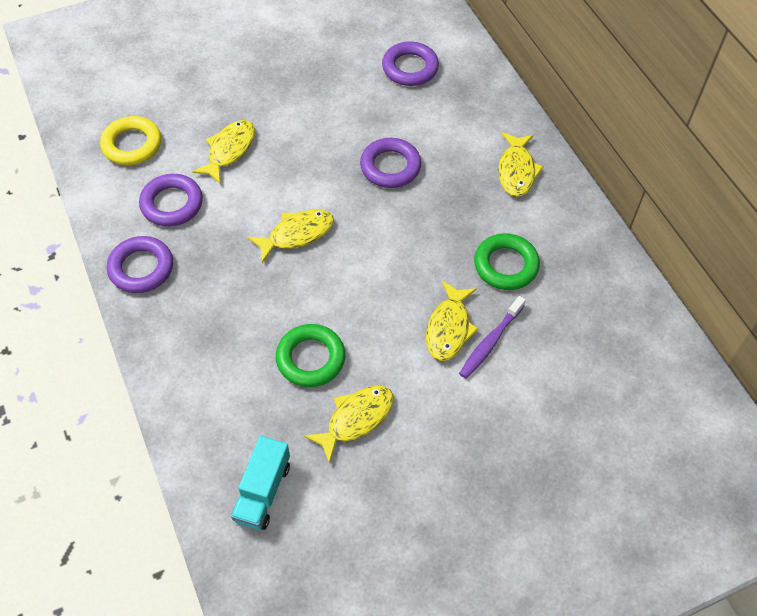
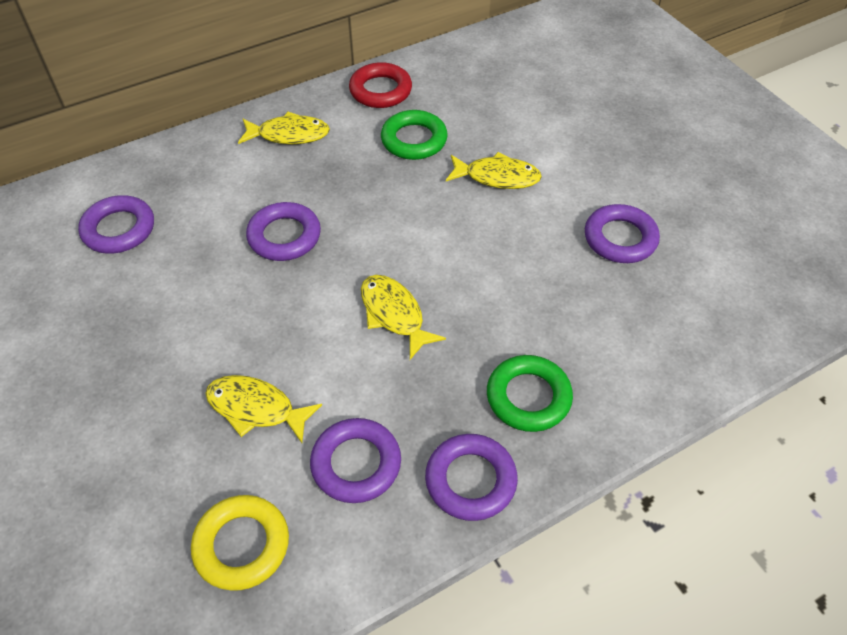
camera: 95 degrees left, 5 degrees down
turquoise truck [231,436,290,530] -> none
green ring [276,324,345,387] -> green ring moved to [487,355,573,432]
yellow fish [304,385,393,464] -> purple ring [585,204,660,263]
purple toothbrush [459,296,526,379] -> none
none -> red ring [349,62,412,108]

